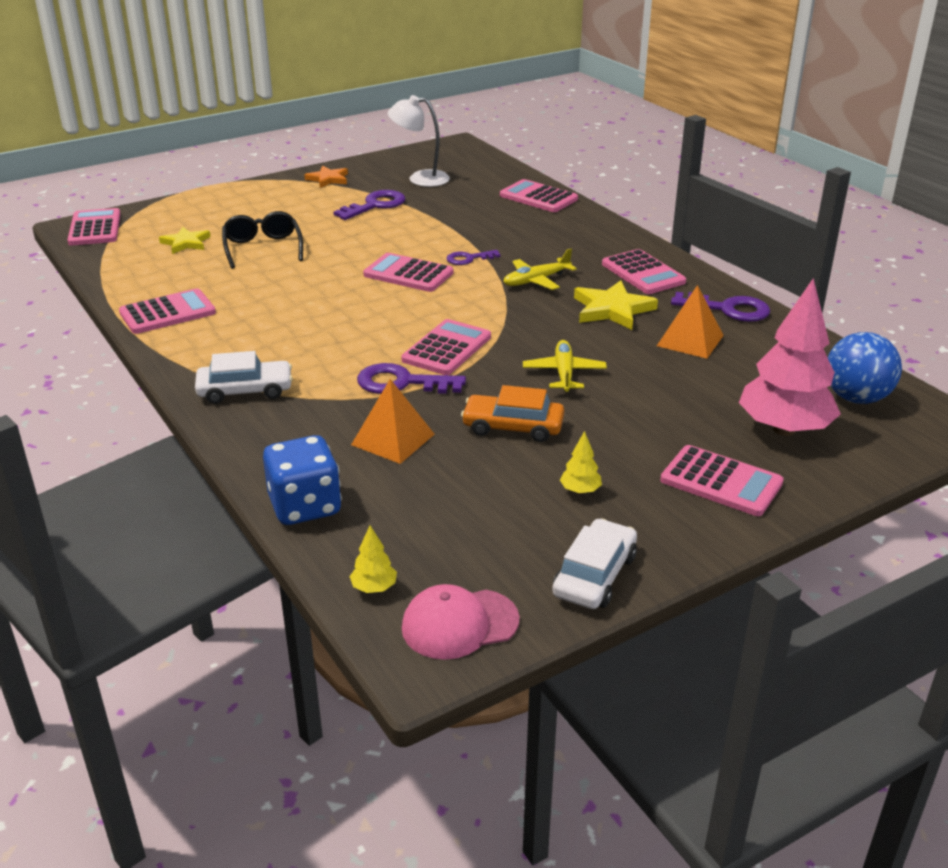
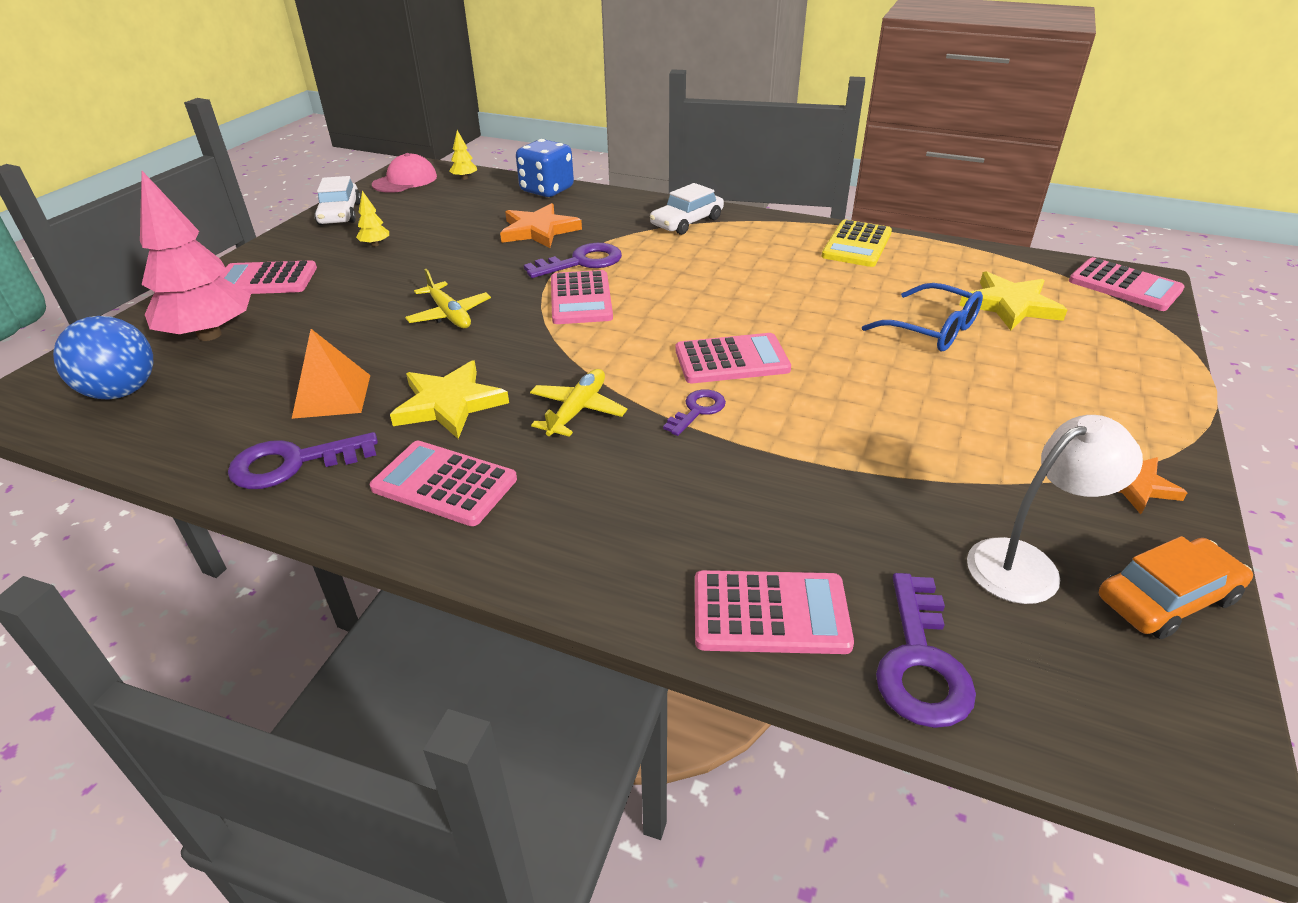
camera: 145 degrees right, 5 degrees up
pink calculator [119,288,216,334] -> yellow calculator [822,220,892,267]
yellow star [159,227,211,254] -> yellow star [959,271,1068,330], size x1.51
black glasses [222,211,303,269] -> blue glasses [862,283,983,351]
purple key [333,190,405,220] -> purple key moved to [876,573,976,728]
orange pyramid [351,379,435,464] -> orange star [500,203,582,248]
orange car [461,385,564,442] -> orange car moved to [1099,536,1253,639]

